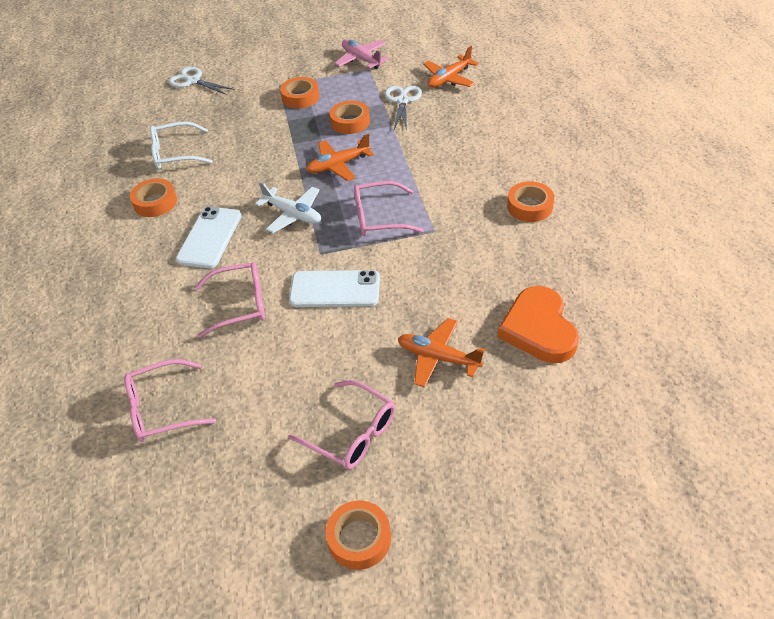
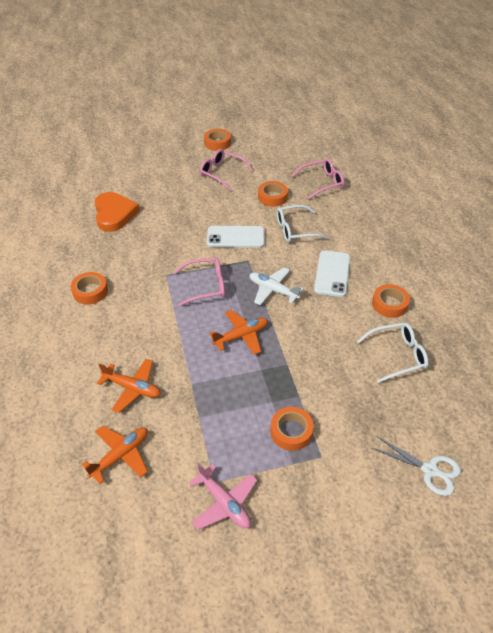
camera: 175 degrees right, 0 degrees up
pink glasses [194,262,265,338] -> white glasses [277,205,329,242]
orange tape [330,100,370,134] -> orange tape moved to [258,181,288,207]
white scissors [385,86,422,131] -> none
orange plane [398,318,485,388] -> orange plane moved to [97,359,161,413]

